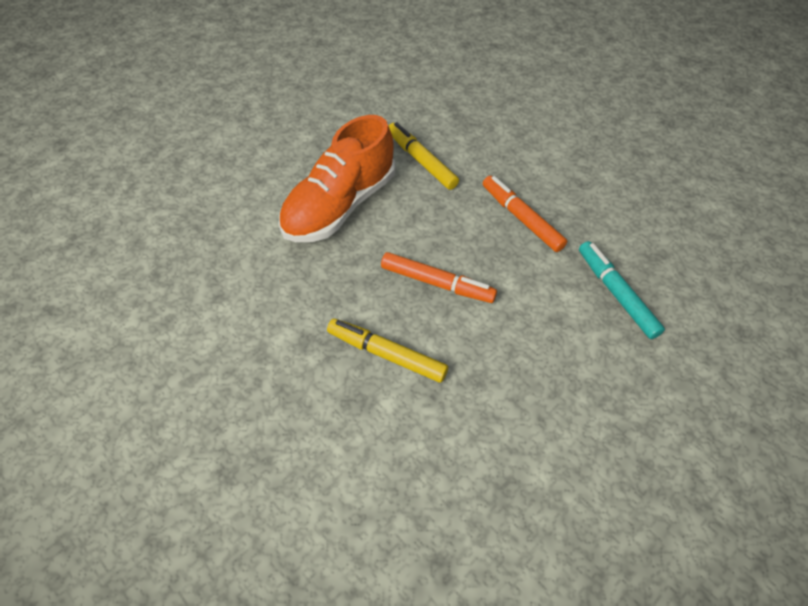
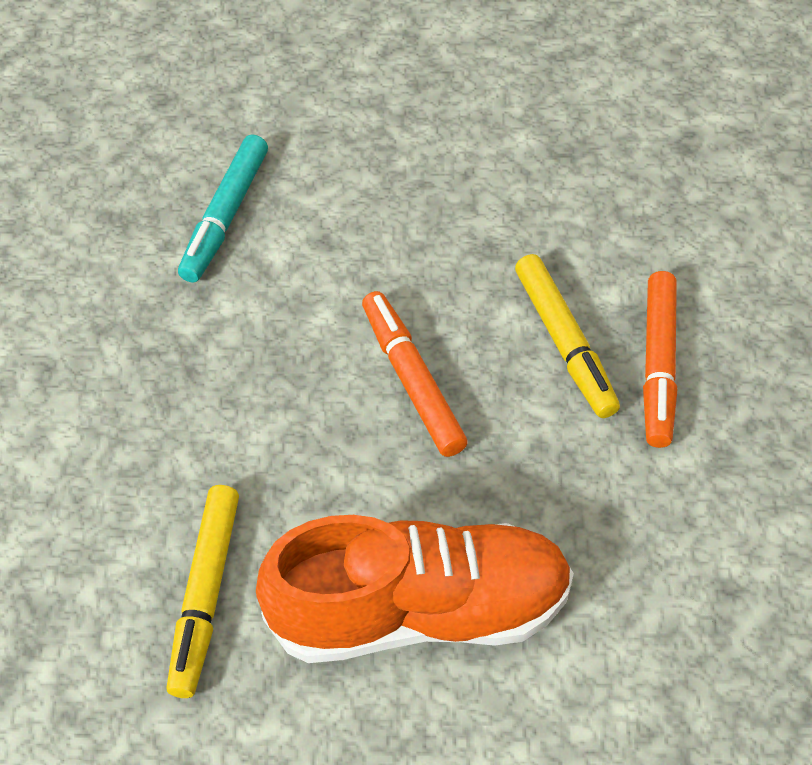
camera: 135 degrees left, 0 degrees up
orange marker [483,176,567,252] -> orange marker moved to [643,271,677,448]

